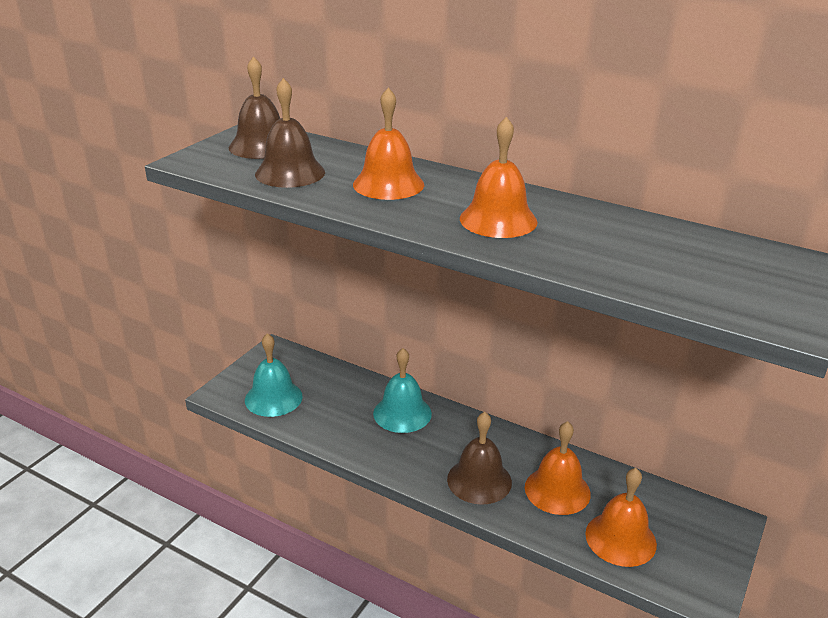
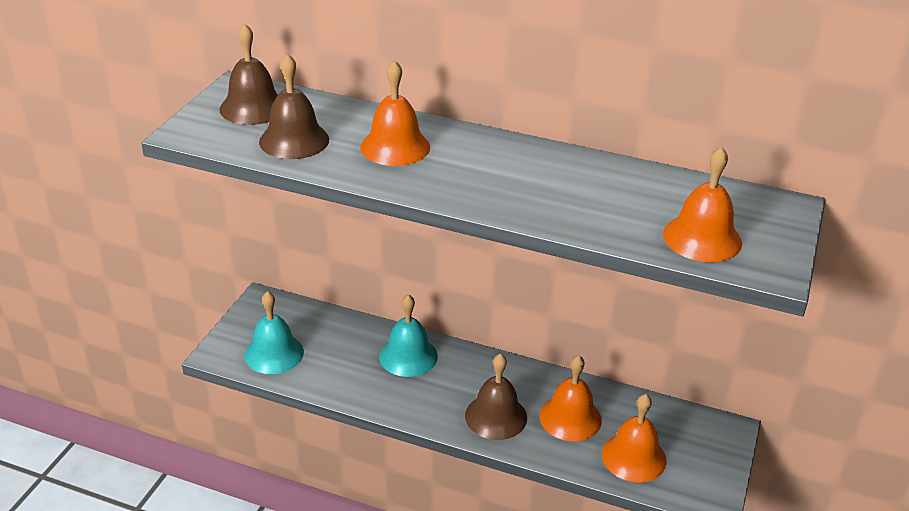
camera: 10 degrees left, 5 degrees up
orange bell [460,117,538,238] -> orange bell moved to [663,147,742,262]

